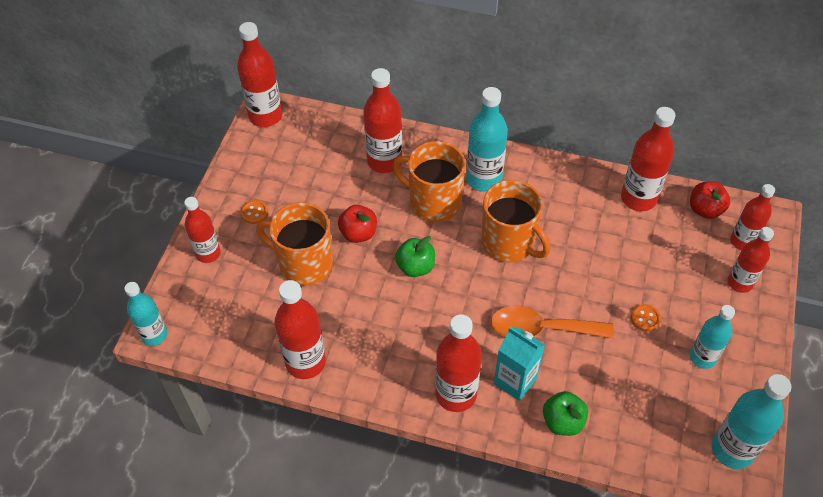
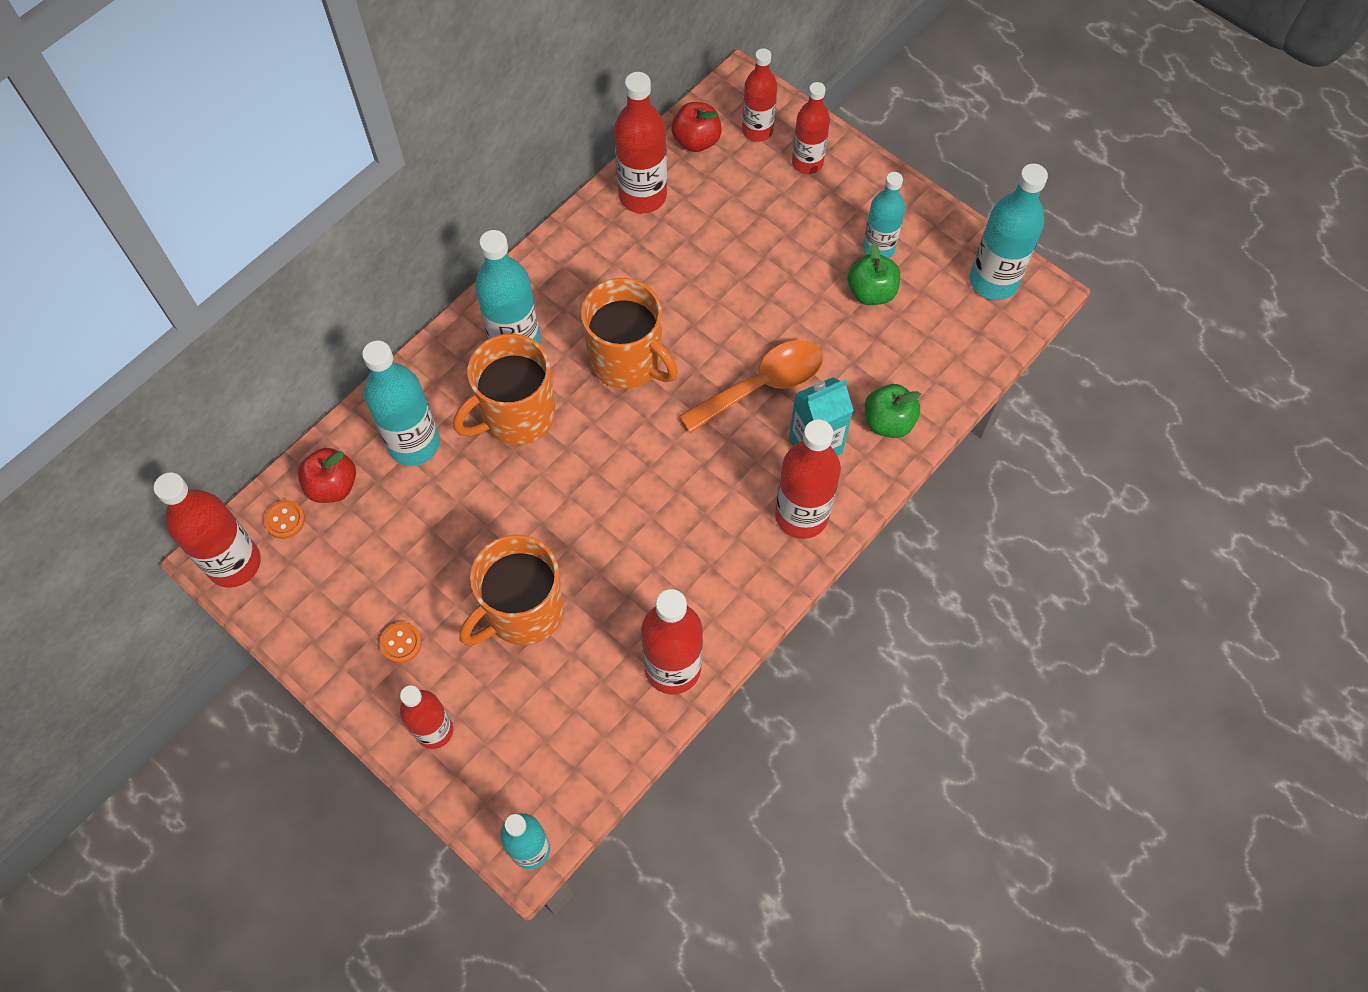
camera: 65 degrees left, 10 degrees up
red apple [338,205,377,243] -> red apple moved to [298,448,356,503]
red bottle [363,68,402,173] -> turquoise bottle [362,341,440,466]
green apple [395,236,435,277] -> green apple moved to [847,243,900,305]
orange mug [481,180,550,262] -> orange mug turned 60 degrees clockwise [581,278,678,389]
orange spoon [491,306,614,339] -> orange spoon turned 150 degrees counterclockwise [679,340,823,433]
orange button [631,304,661,332] -> orange button moved to [264,500,305,539]

